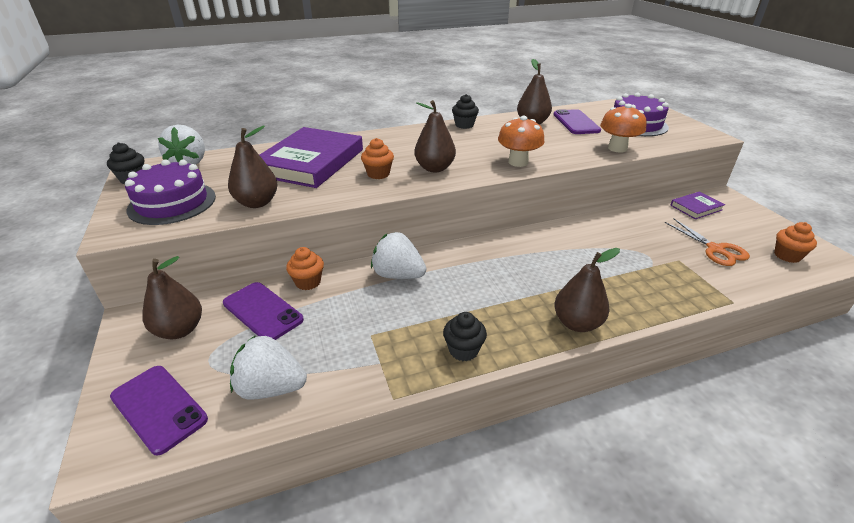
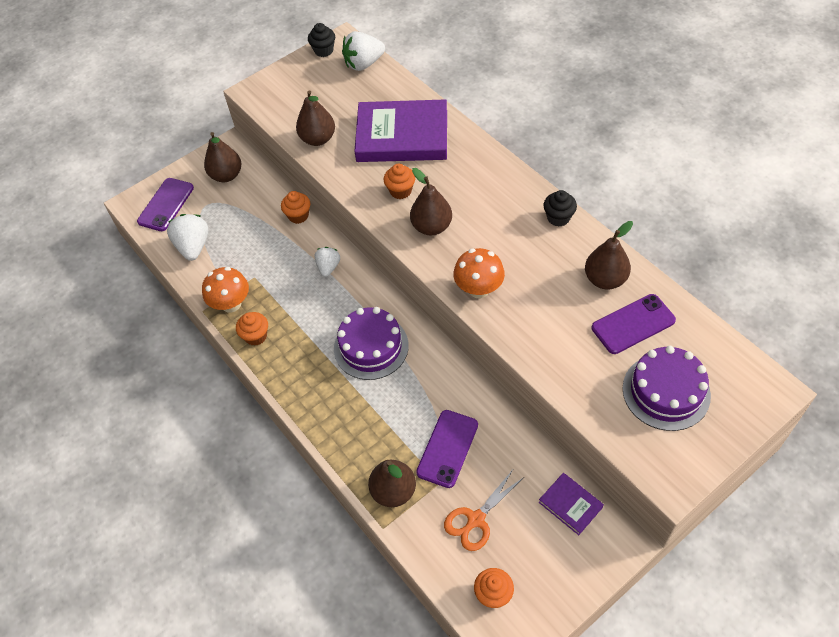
camera: 75 degrees right, 20 degrees up
purple cake [125,160,216,225] -> purple cake moved to [334,307,409,380]
purple phone [223,282,304,340] -> purple phone moved to [416,410,478,488]
white strawberry [371,232,426,279] -> white strawberry [314,247,340,277], size x0.63
black cupcake [443,312,487,362] -> orange cupcake [236,312,268,346]
brown pear [554,248,620,332] -> brown pear moved to [368,460,416,507]
orange mushroom [600,104,647,152] -> orange mushroom moved to [202,267,249,312]

